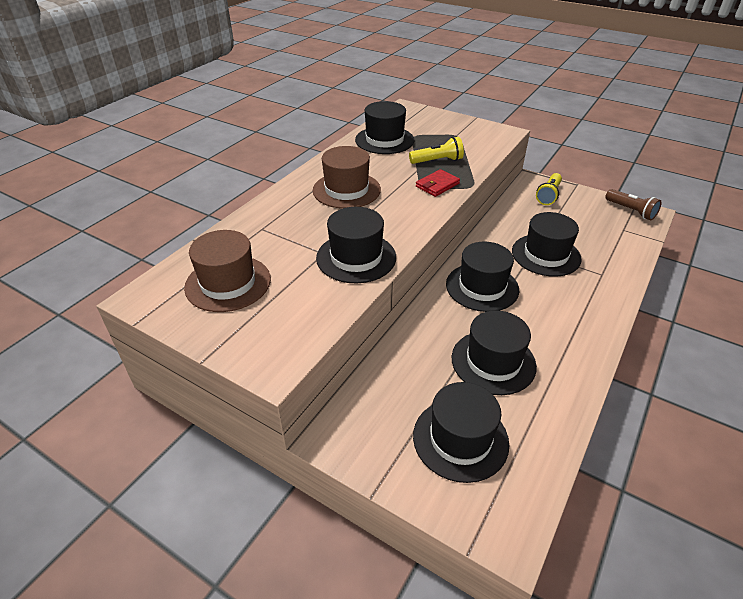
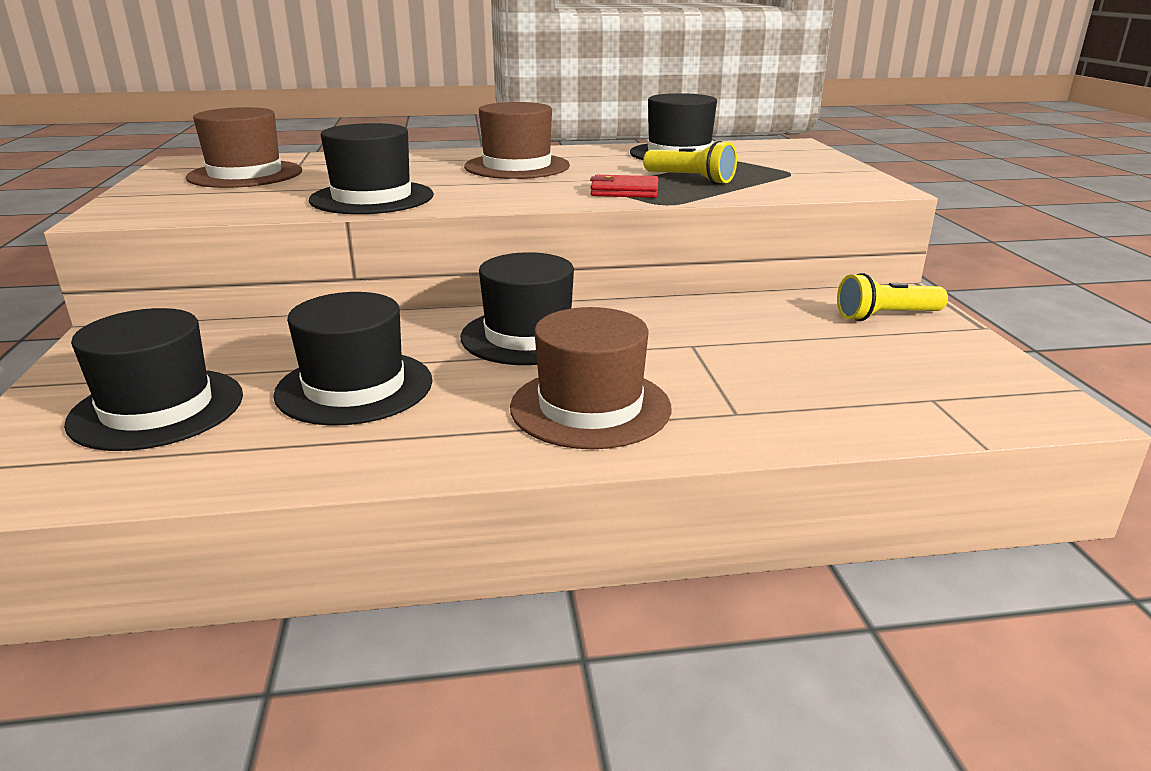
camera: 50 degrees right, 15 degrees down
black hat [512,212,582,277] -> none
brown flashlight [605,189,662,220] -> none
none -> brown hat [510,307,671,449]

